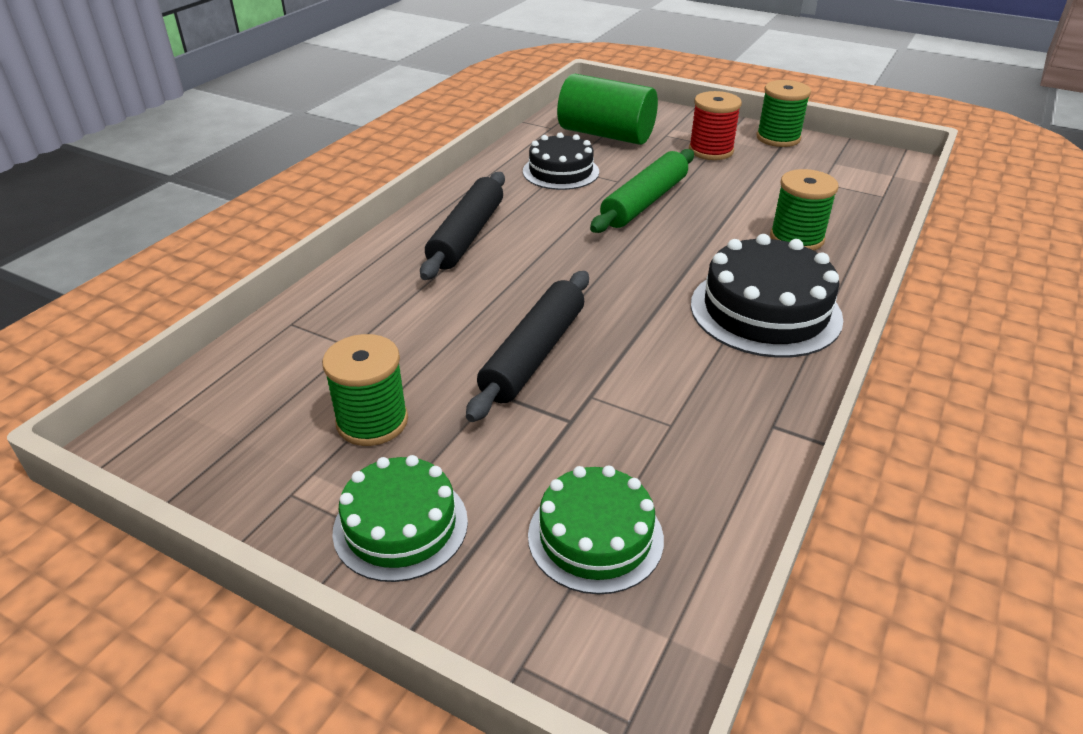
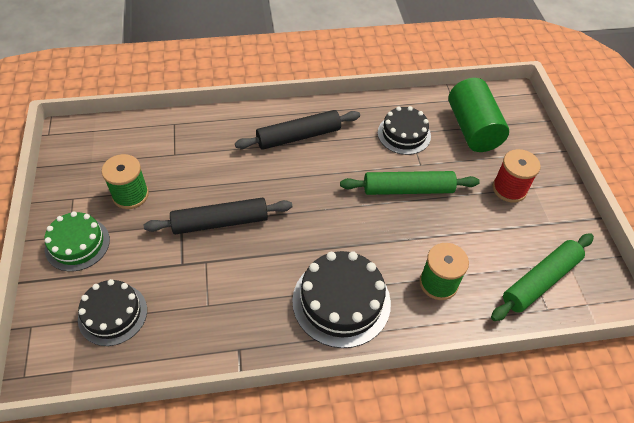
camera: 50 degrees right, 15 degrees up
green cake [528,466,664,594] -> black cake [78,279,147,346]
green spool [757,80,811,147] -> none
none -> green rolling pin [491,233,594,321]

